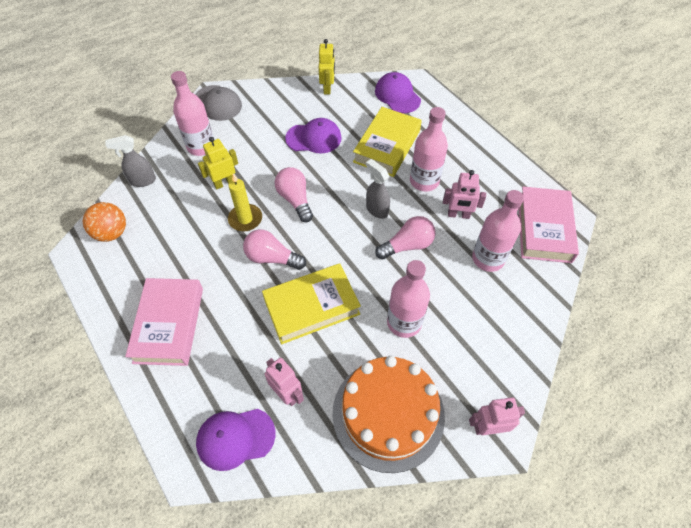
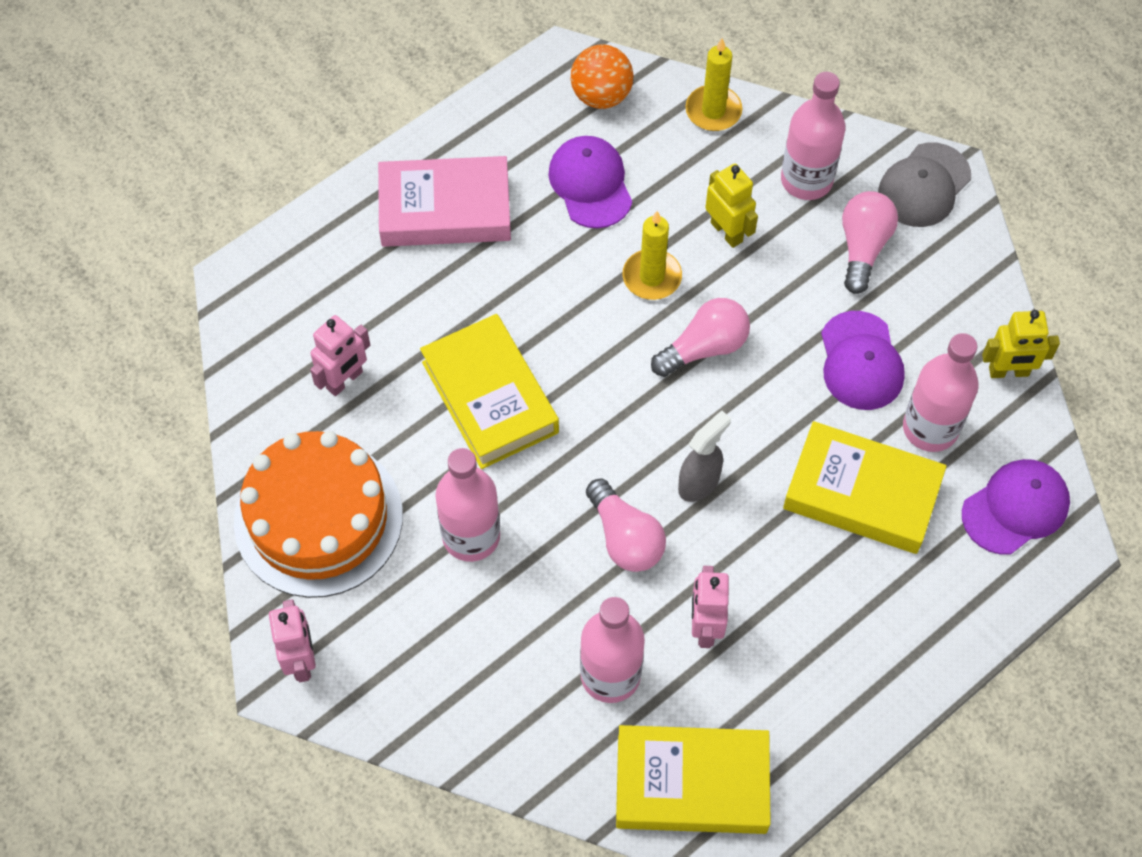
camera: 85 degrees right, 5 degrees up
grey spray bottle [105,135,156,187] -> yellow candle [686,38,742,131]
purple cap [196,409,276,471] -> purple cap moved to [548,136,632,228]
pink light bulb [243,229,306,270] -> pink light bulb moved to [842,191,898,294]
pink bottle [410,107,448,192] -> pink bottle moved to [903,333,979,452]
pink book [519,187,579,263] -> yellow book [616,725,771,834]

